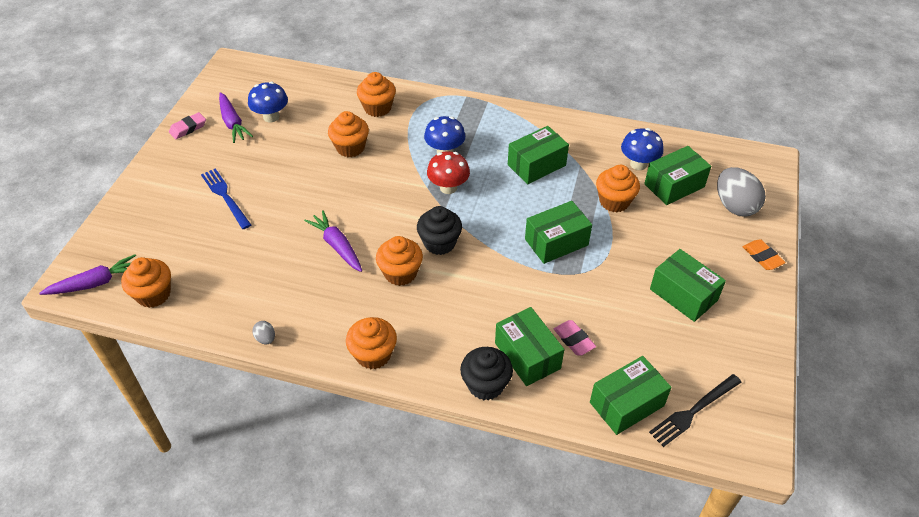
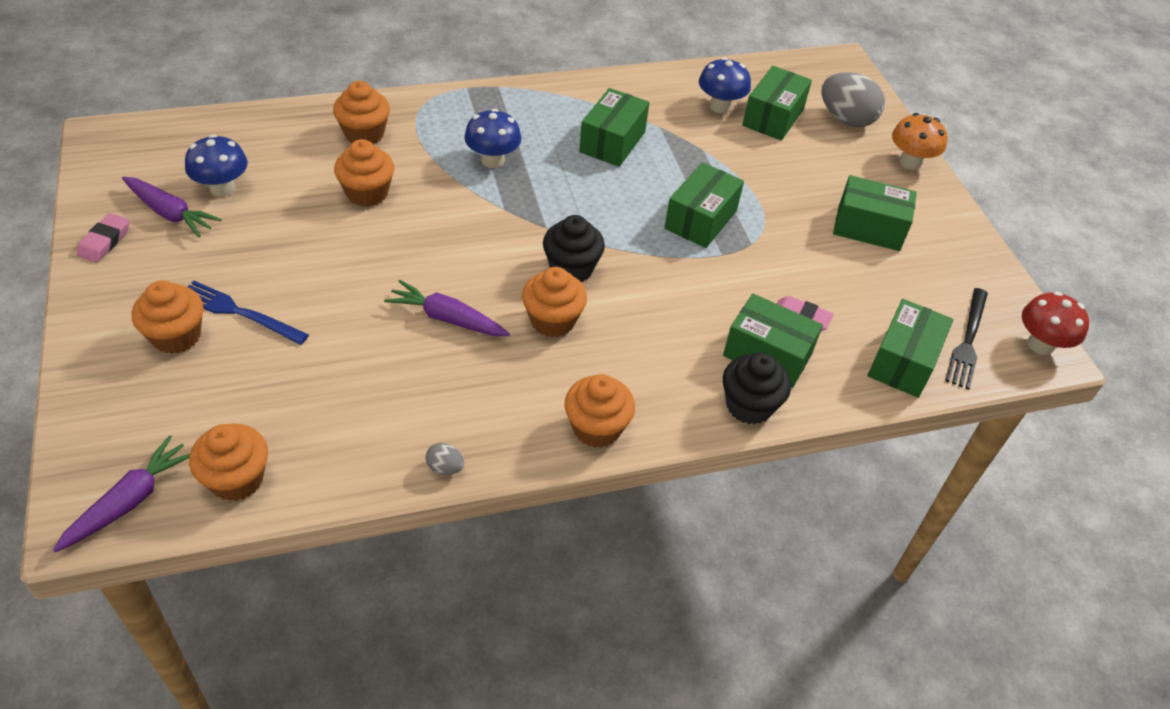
camera: 35 degrees left, 0 degrees up
red mushroom [427,151,470,194] -> red mushroom moved to [1022,291,1089,355]
orange cupcake [596,165,640,212] -> orange cupcake moved to [132,280,204,354]
orange eraser [743,239,786,270] -> orange mushroom [892,113,947,170]

